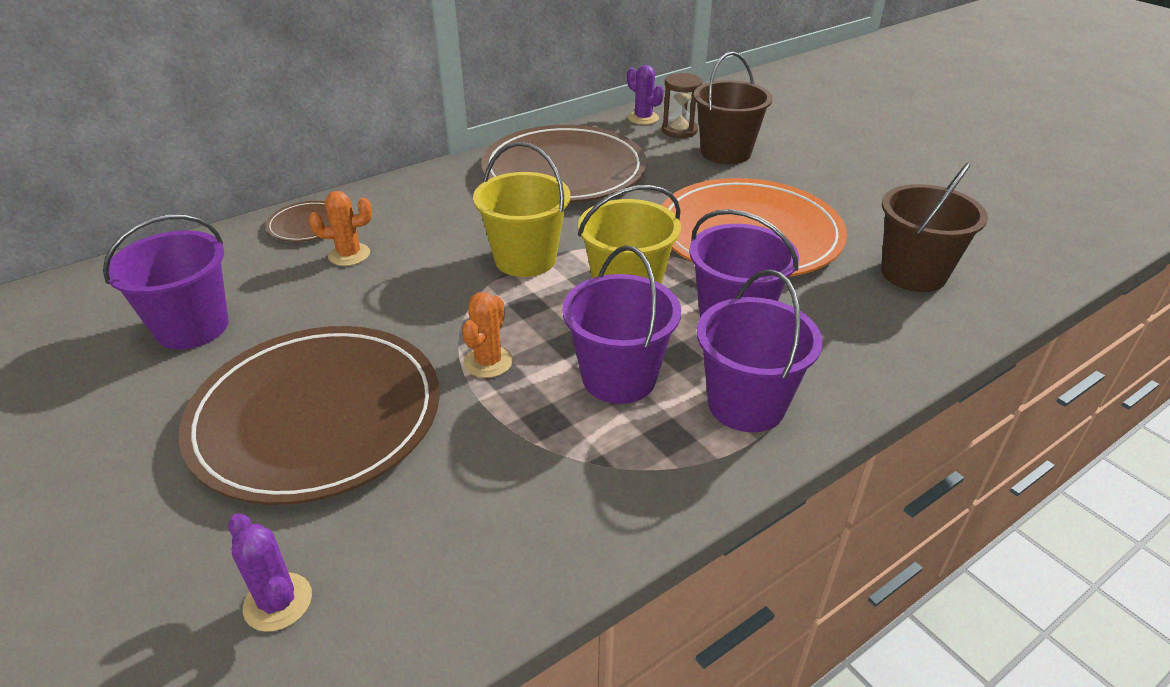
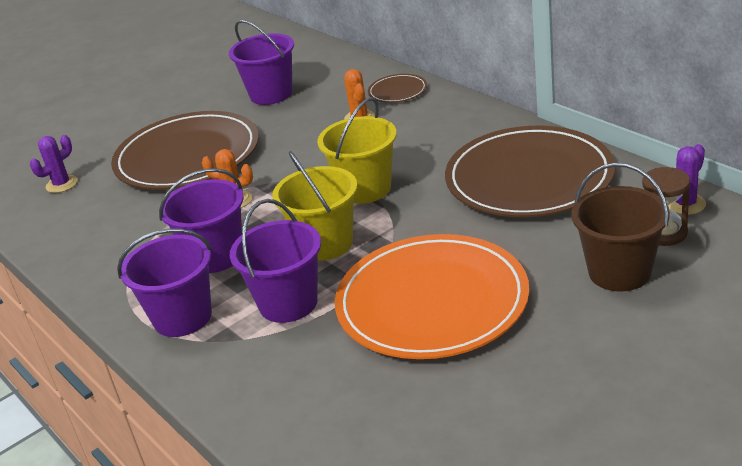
camera: 90 degrees right, 5 degrees down
brown bucket [881,162,988,292] -> none

